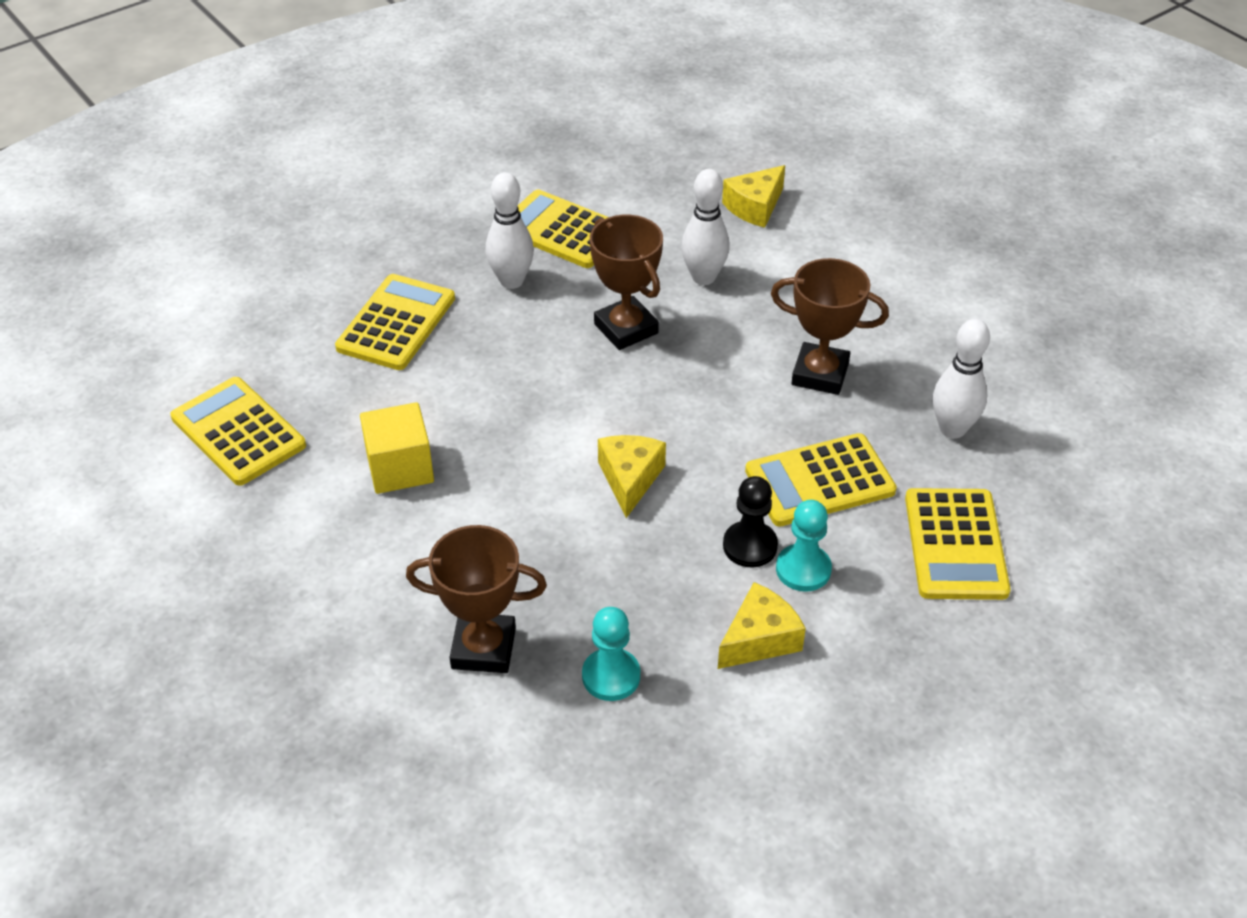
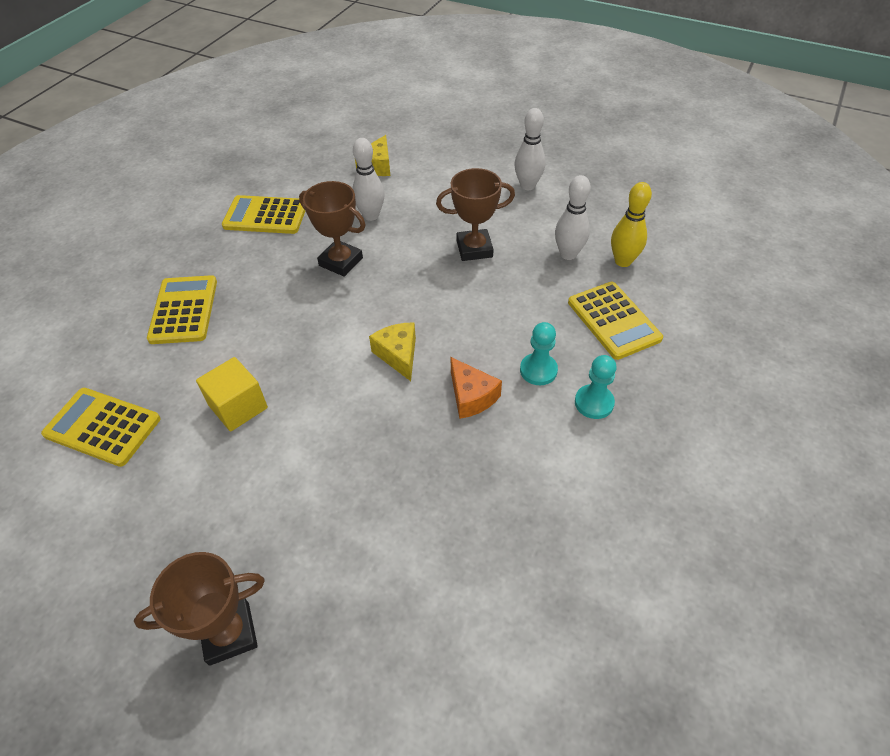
camera: 25 degrees left, 5 degrees up
brown trophy [406,525,547,673] -> brown trophy moved to [134,552,265,666]
white bowling pin [486,172,534,289] -> white bowling pin moved to [515,108,546,190]
turquoise pawn [582,607,640,701] -> turquoise pawn moved to [575,355,617,419]
yellow cheese [718,582,806,669] -> none
black pawn [723,476,778,567] -> none
yellow calculator [745,433,897,527] -> none
none -> orange cheese [451,357,502,419]
none -> yellow bowling pin [611,182,652,267]

